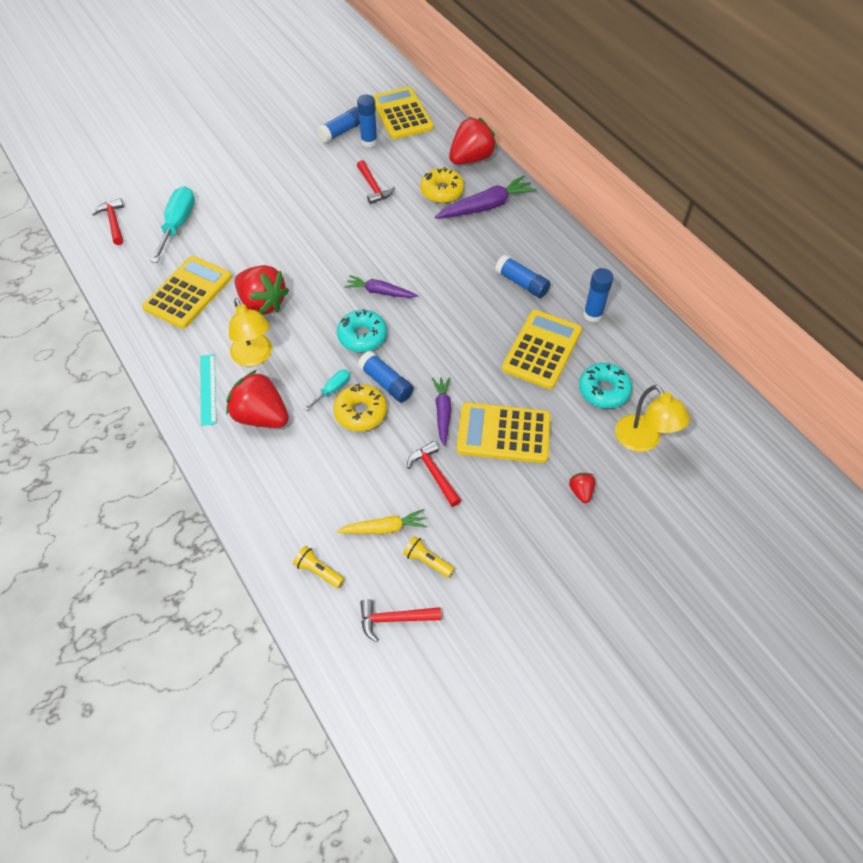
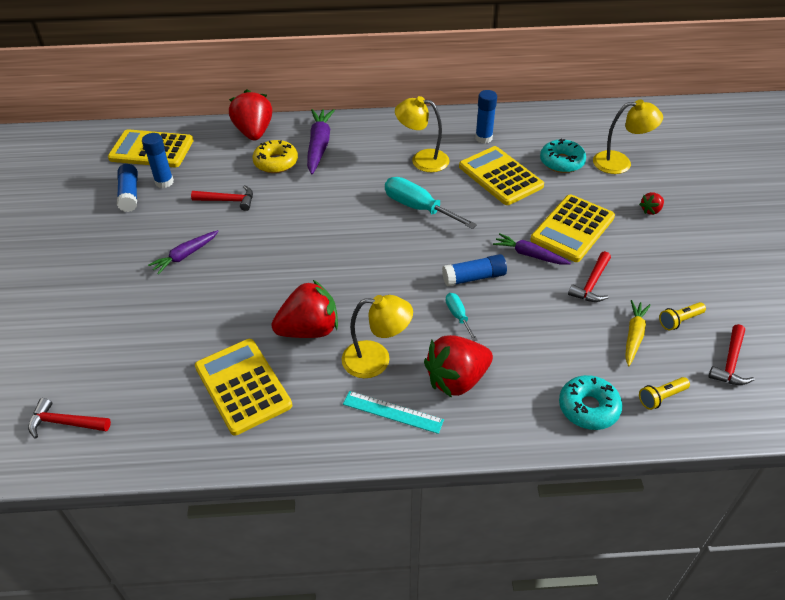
camera: 60 degrees left, 10 degrees down
turquoise screwdriver [150,186,195,263] -> turquoise screwdriver moved to [385,177,477,229]
yellow donut [333,384,387,431] -> none
turquoise donut [337,309,387,352] -> turquoise donut moved to [559,375,623,430]
purple carrot [344,275,418,298] -> purple carrot moved to [148,230,219,275]
red hammer [407,441,461,507] -> red hammer turned 60 degrees counterclockwise [568,251,611,302]
blue glue stick [495,255,551,298] -> yellow lamp [395,96,449,172]
red strawberry [569,473,596,503] -> red strawberry turned 60 degrees counterclockwise [639,192,664,215]

